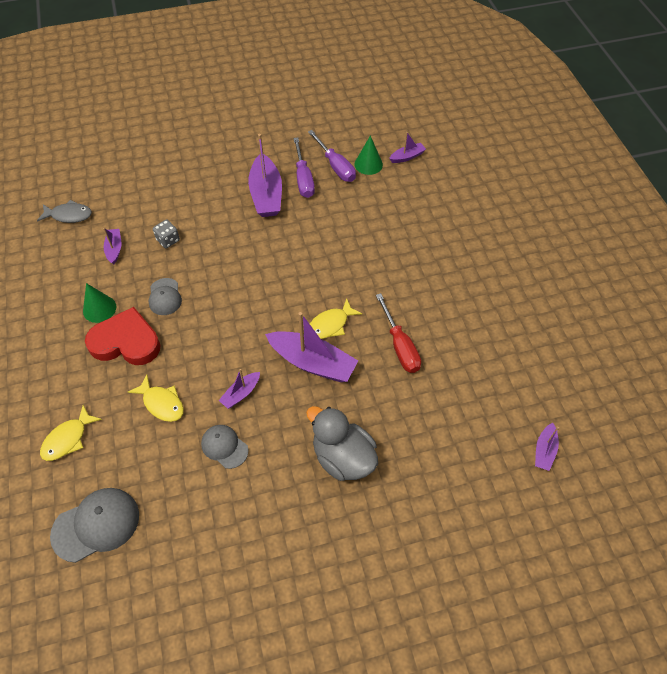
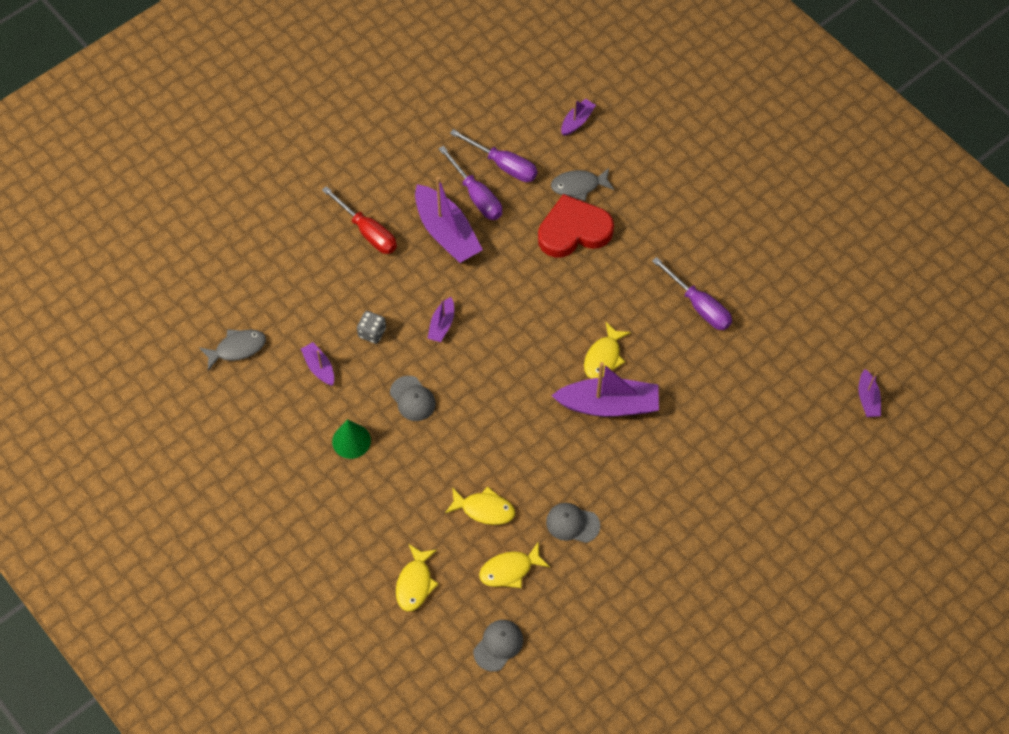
camera: 25 degrees left, 5 degrees up
grey cap [50,488,139,563] -> grey cap [473,620,523,671], size x0.63
red heart [85,307,160,365] -> red heart moved to [538,194,614,258]
purple boat [219,369,260,409] -> purple boat moved to [427,297,454,342]
grey duck [306,406,378,481] -> none
green cone [355,135,383,175] -> none
red screwdriver [376,293,421,373] -> red screwdriver moved to [322,186,397,254]
none -> yellow fish [479,542,550,588]
none -> grey fish [551,168,614,201]
none -> purple screwdriver [652,257,732,330]

